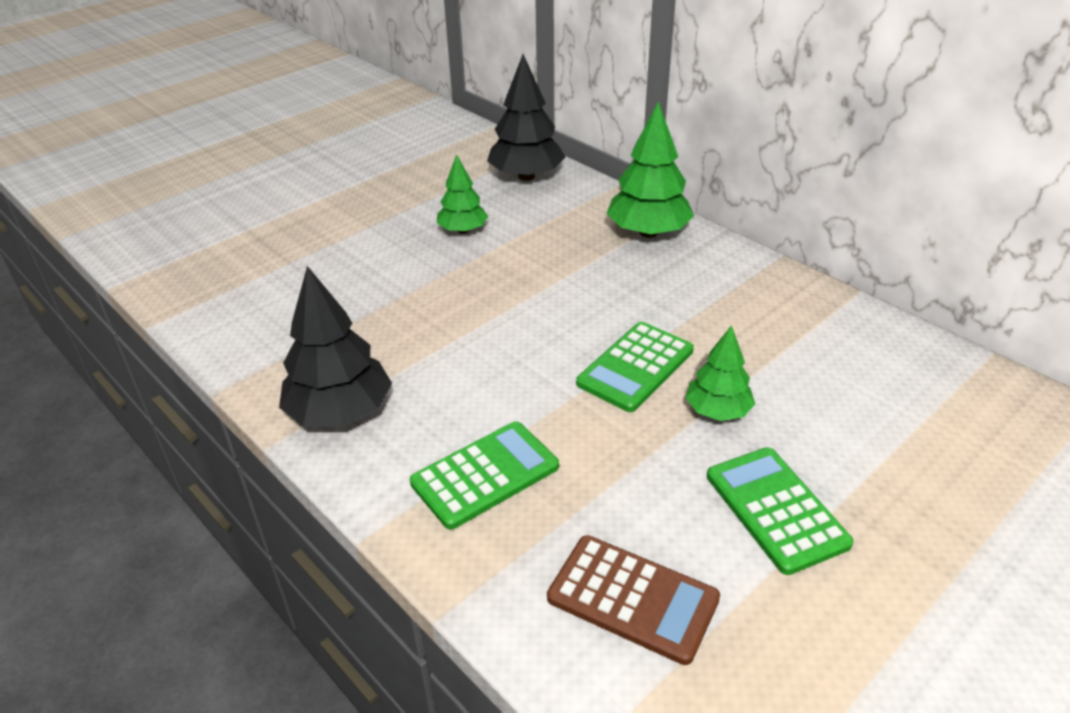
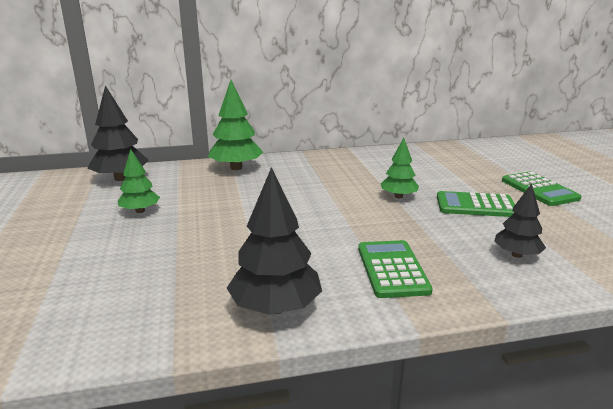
camera: 60 degrees left, 15 degrees down
brown calculator [547,535,720,665] -> black tree [494,184,546,258]
green calculator [576,322,694,412] -> green calculator moved to [502,172,581,206]

